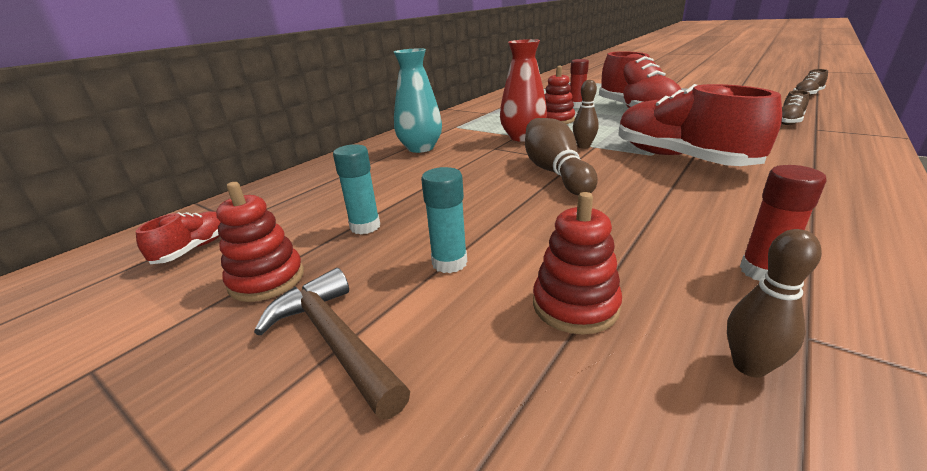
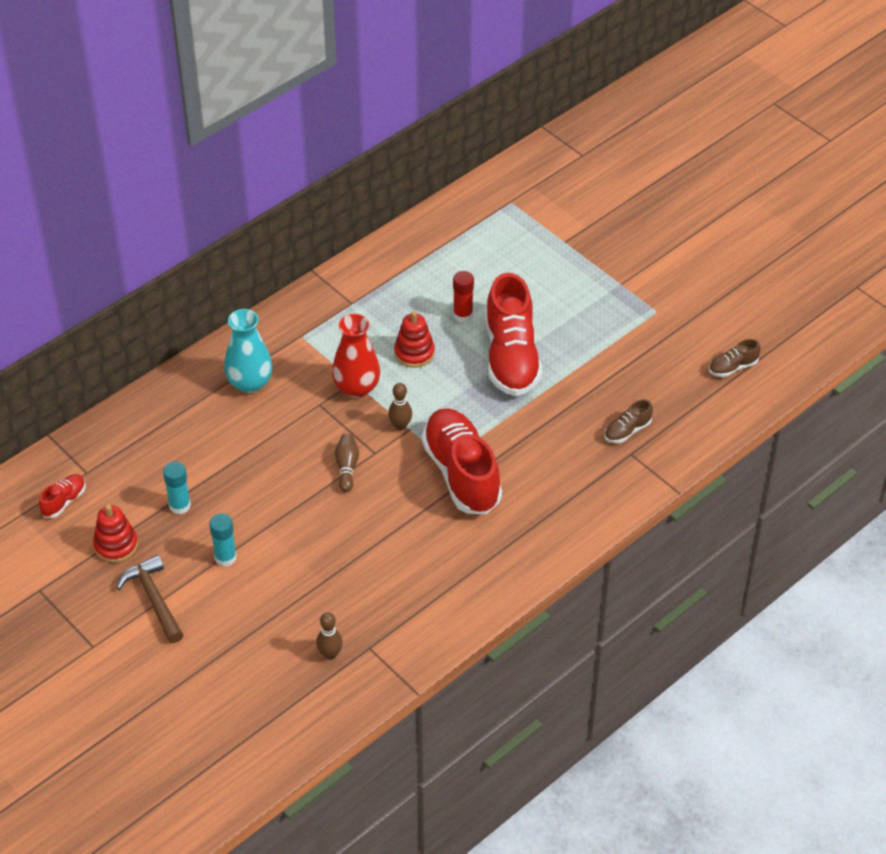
camera: 10 degrees right, 20 degrees up
brown bowling pin [525,118,598,196] -> brown bowling pin [335,434,359,492], size x0.58
red stacking toy [533,192,622,334] -> none
red glue stick [740,165,827,281] -> none

